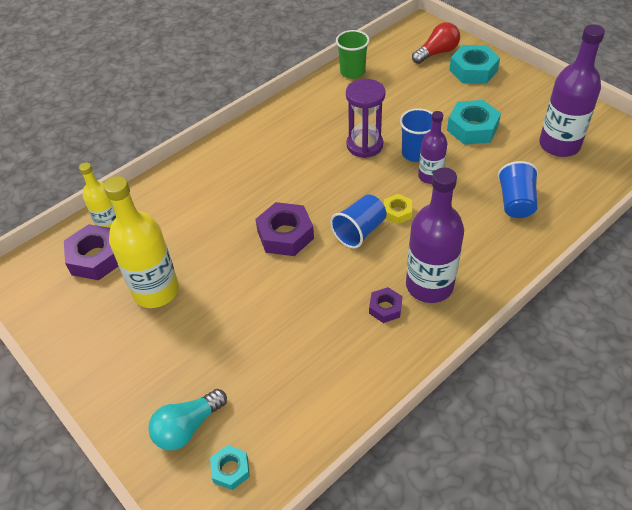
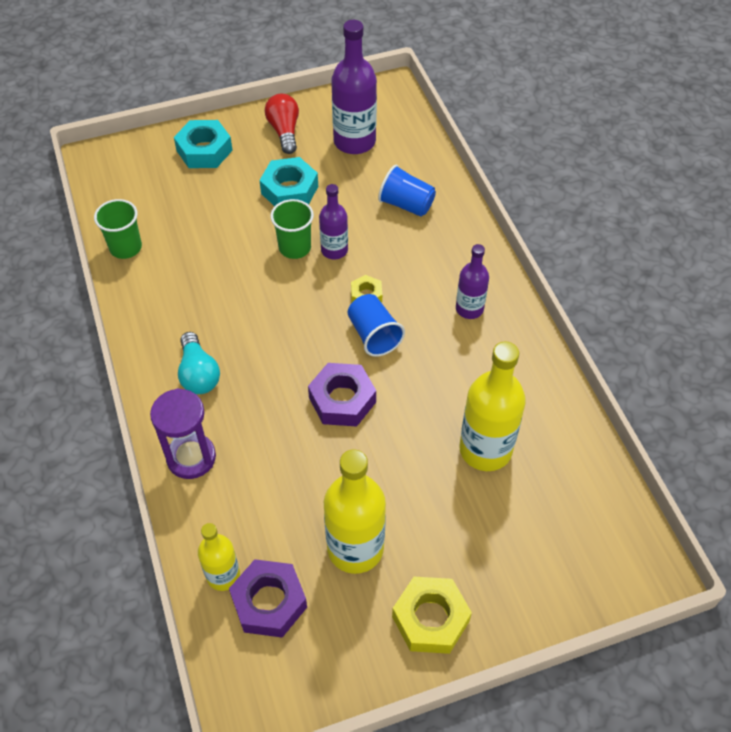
camera: 70 degrees left, 5 degrees up
turquoise light bulb [148,389,227,450] -> turquoise light bulb moved to [178,332,220,394]
turquoise nut [210,445,250,490] -> none
purple hourglass [346,79,385,158] -> purple hourglass moved to [150,388,216,479]
purple nut [369,287,402,323] -> none
blue cup [400,108,432,162] -> green cup [271,199,314,259]
purple bottle [406,168,464,303] -> purple bottle [456,244,489,319], size x0.59
red light bulb [412,22,460,64] -> red light bulb moved to [265,94,299,154]
none -> yellow nut [392,577,472,654]
none -> yellow bottle [459,342,526,471]

